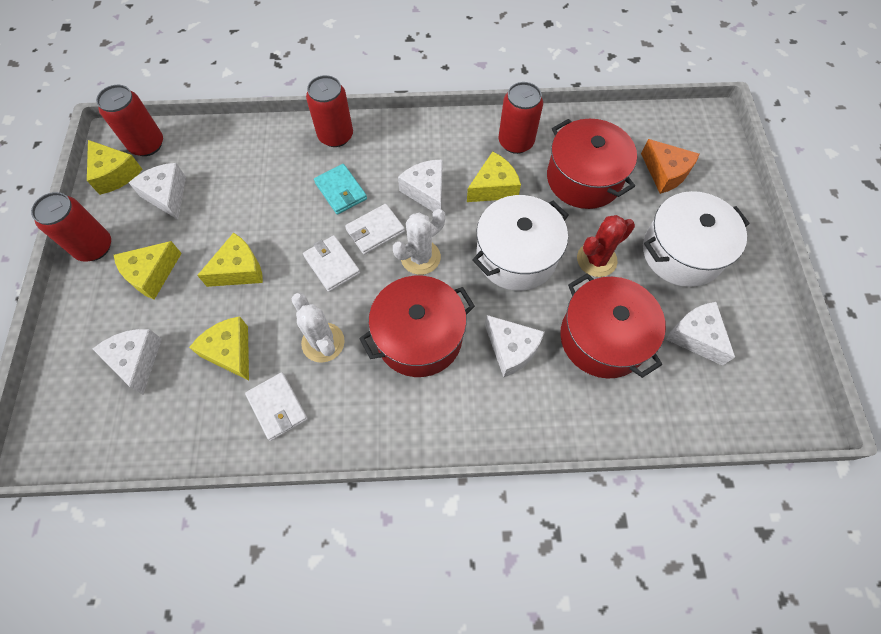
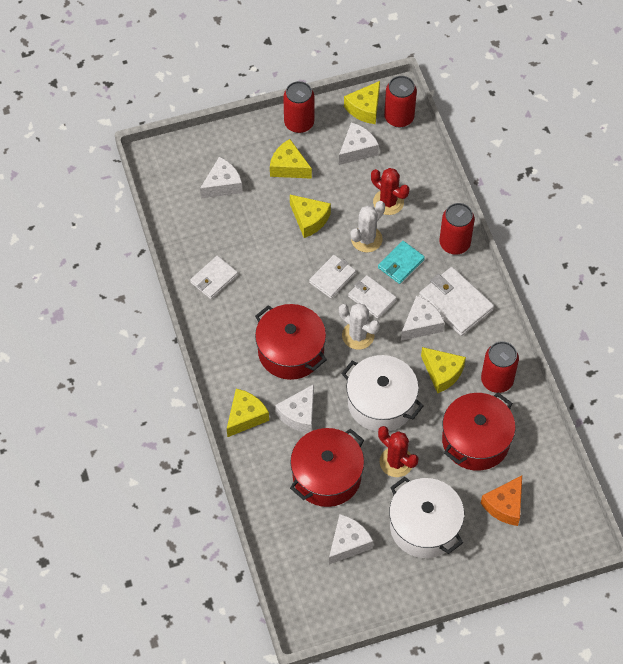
camera: 75 degrees right, 5 degrees down
yellow cheese [189,316,249,381] -> yellow cheese moved to [227,389,269,437]
white cactus [292,293,345,363] -> white cactus moved to [351,201,385,252]
none -> red cactus [371,168,409,215]
none -> white wallet [419,267,494,336]

